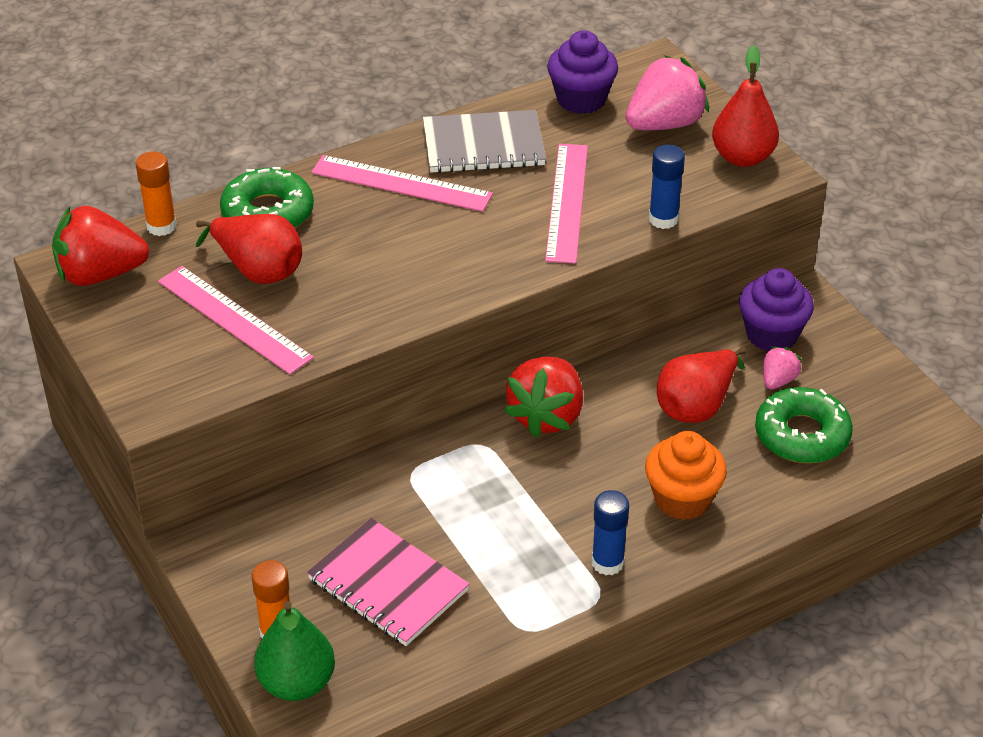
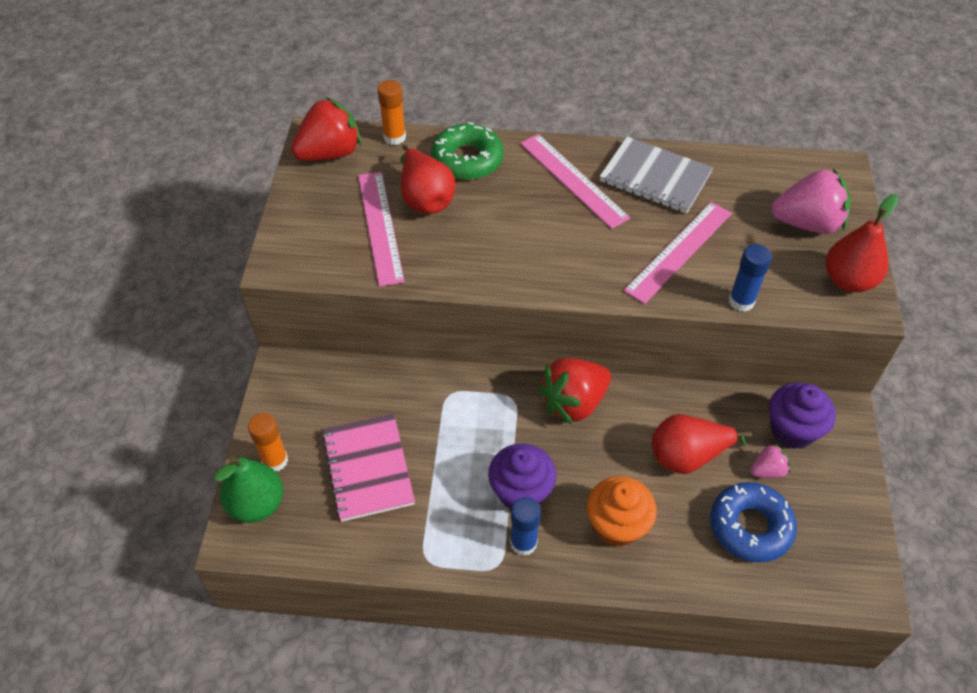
camera: 35 degrees right, 10 degrees up
red strawberry [52,206,149,286] -> red strawberry turned 120 degrees clockwise [291,97,361,161]
purple cupcake [547,30,618,114] -> purple cupcake moved to [488,443,557,510]
green donut [755,387,853,463] -> blue donut [710,482,797,563]

